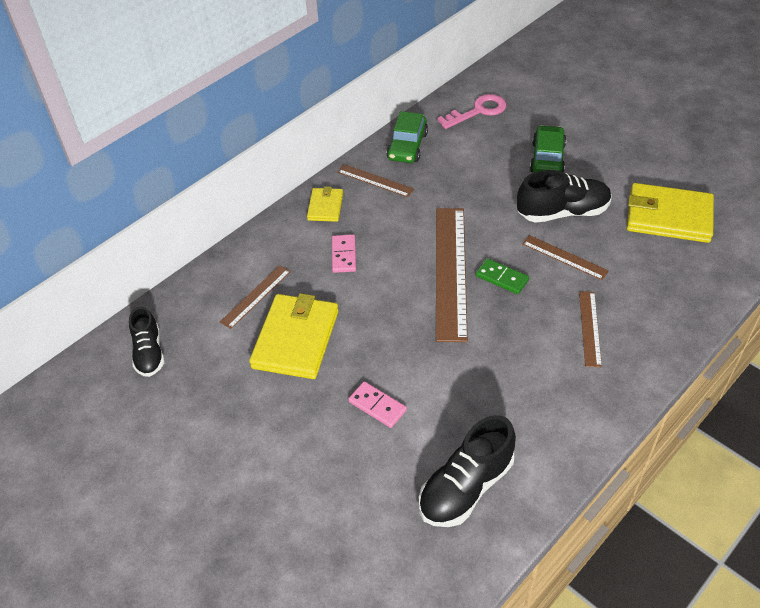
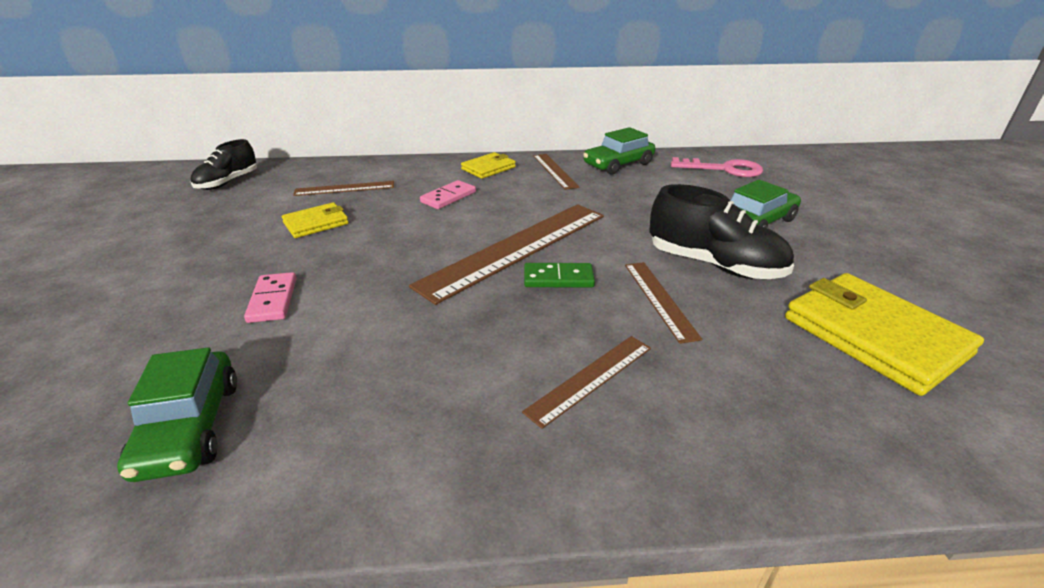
camera: 40 degrees right, 15 degrees down
yellow wallet [249,293,339,379] -> yellow wallet [282,202,349,238], size x0.53
black shoe [419,415,516,527] -> green car [117,348,237,482]
green domino [476,258,529,294] -> green domino turned 75 degrees counterclockwise [524,263,595,288]

